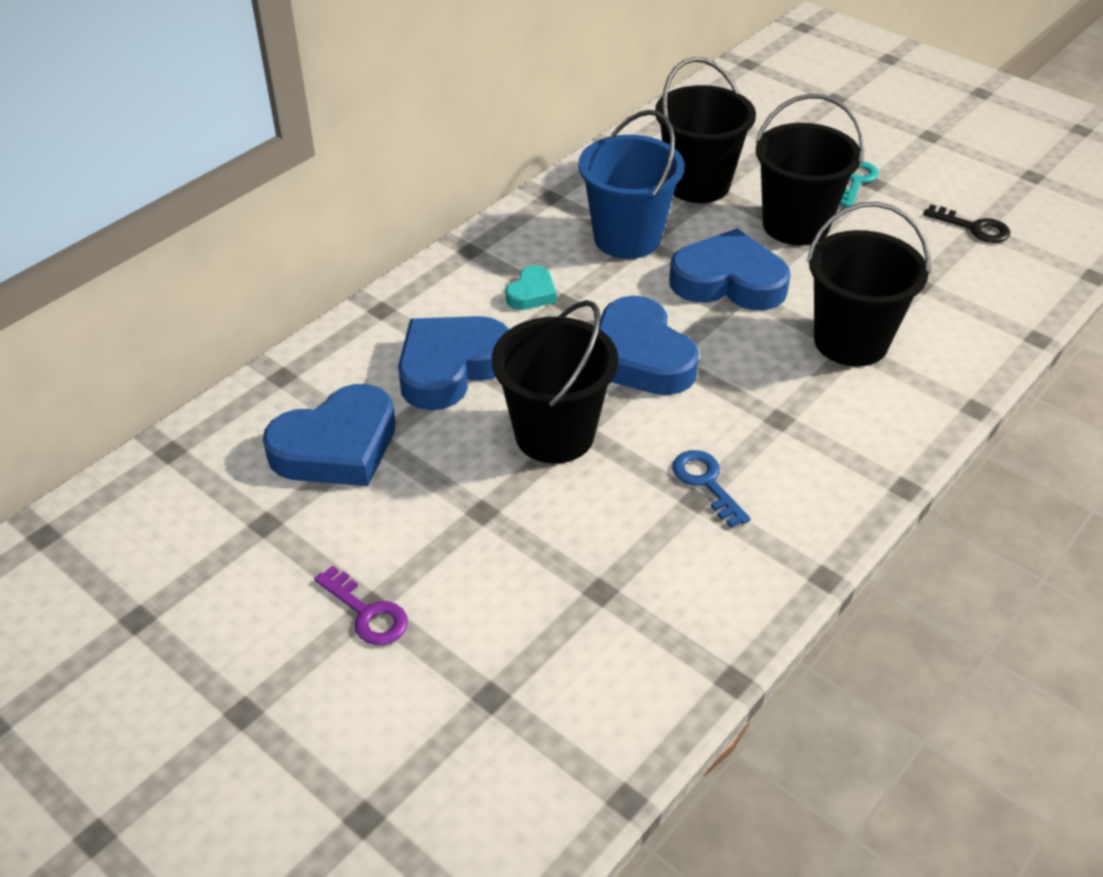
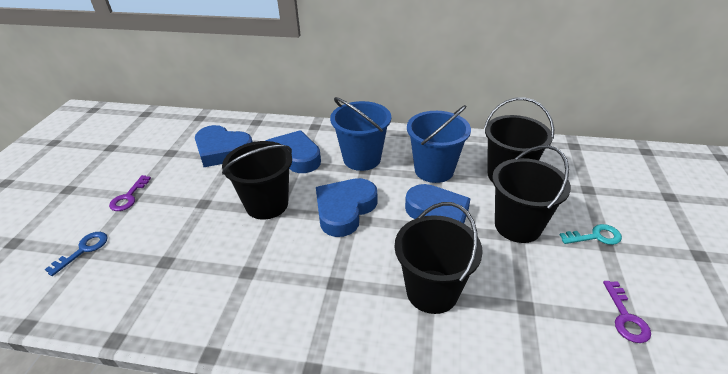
camera: 60 degrees right, 5 degrees down
turquoise heart [506,265,557,310] -> blue bucket [330,97,391,171]
blue key [672,450,751,528] -> blue key moved to [45,232,108,276]
black key [923,204,1010,243] -> purple key [603,281,651,343]

